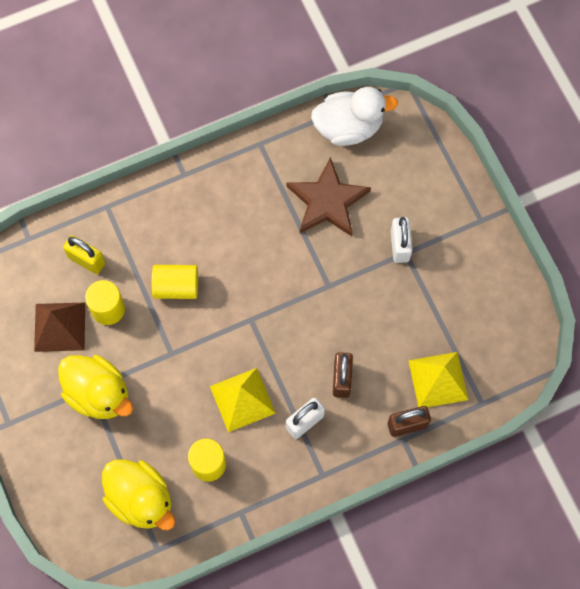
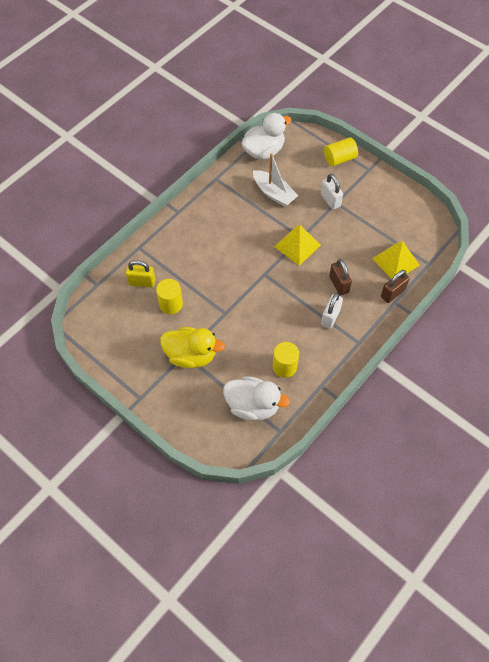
camera: 25 degrees left, 10 degrees down
brown pyramid [34,303,85,352] -> none
yellow duck [102,460,175,530] -> white duck [223,376,290,421]
yellow cylinder [152,265,198,299] -> yellow cylinder moved to [324,137,358,166]
yellow pyramid [210,368,276,432] -> yellow pyramid moved to [274,225,321,266]
brown star [287,157,371,236] -> white boat [253,153,299,207]

